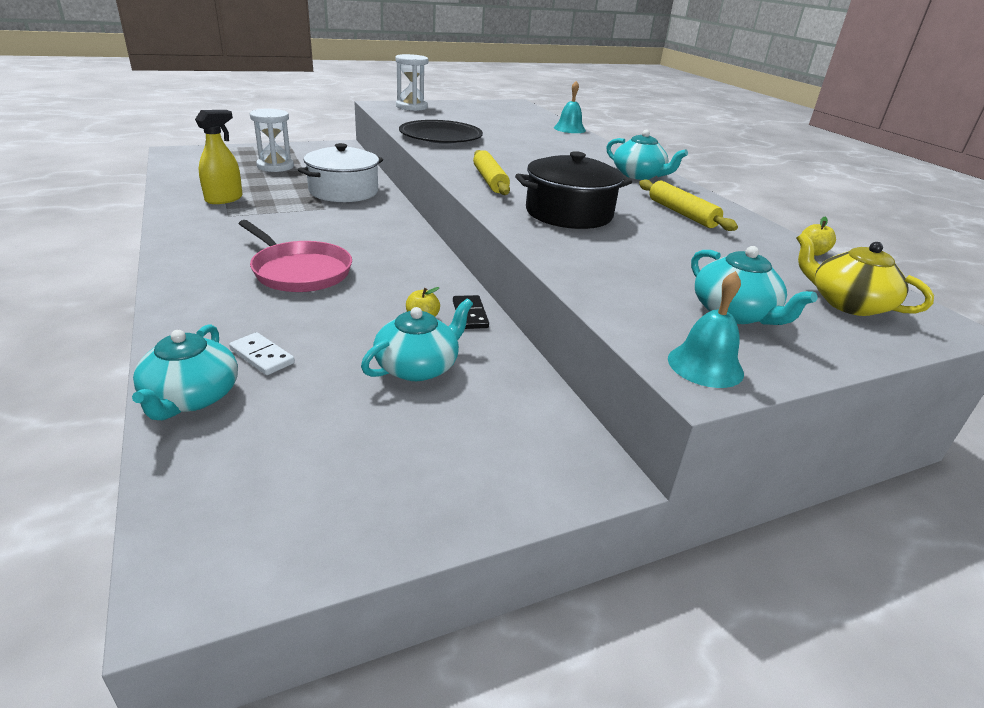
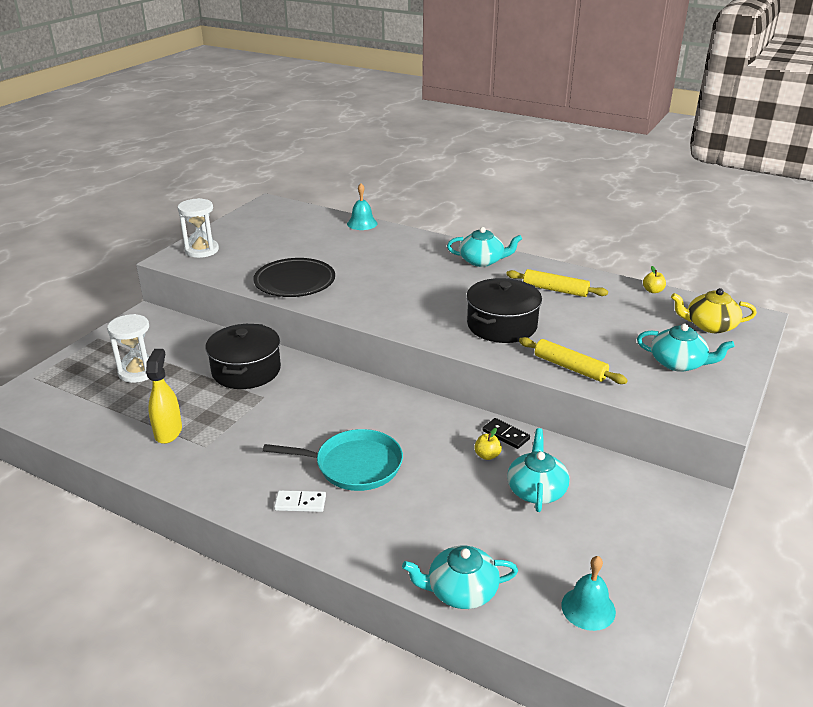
camera: 35 degrees left, 0 degrees up
turquoise teapot [132,324,238,420] -> turquoise teapot turned 120 degrees clockwise [402,546,518,609]
white domino [229,332,295,375] -> white domino moved to [274,490,326,512]
pink pan [238,220,352,292] -> turquoise pan [263,429,403,491]
white pot [298,143,383,202] -> black pot [206,324,281,389]
yellow rolling pin [473,150,510,195] -> yellow rolling pin moved to [519,337,628,384]
turquoise bell [668,271,744,388] -> turquoise bell moved to [561,556,616,631]

